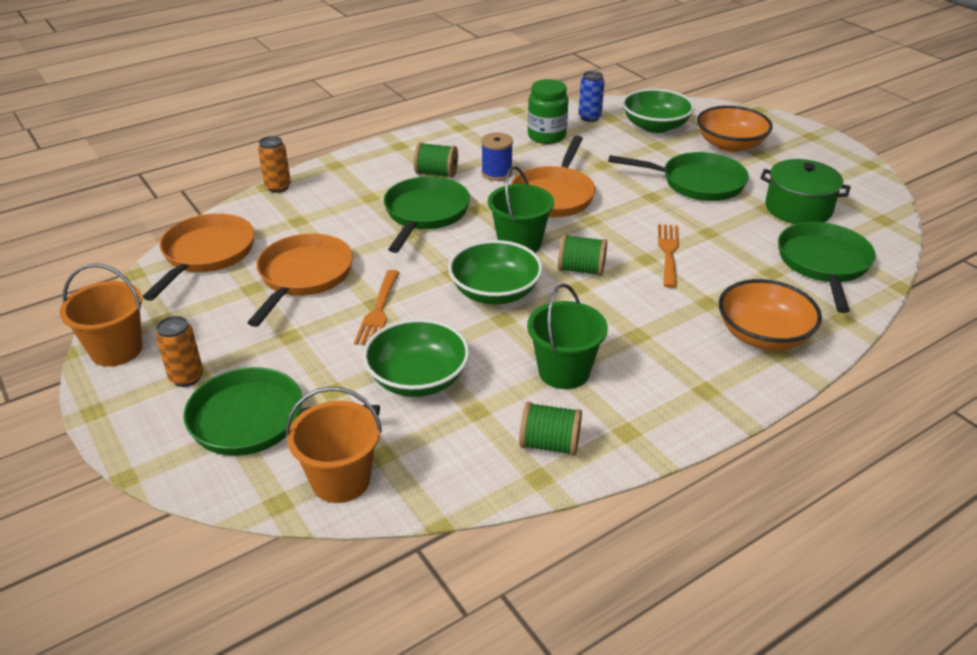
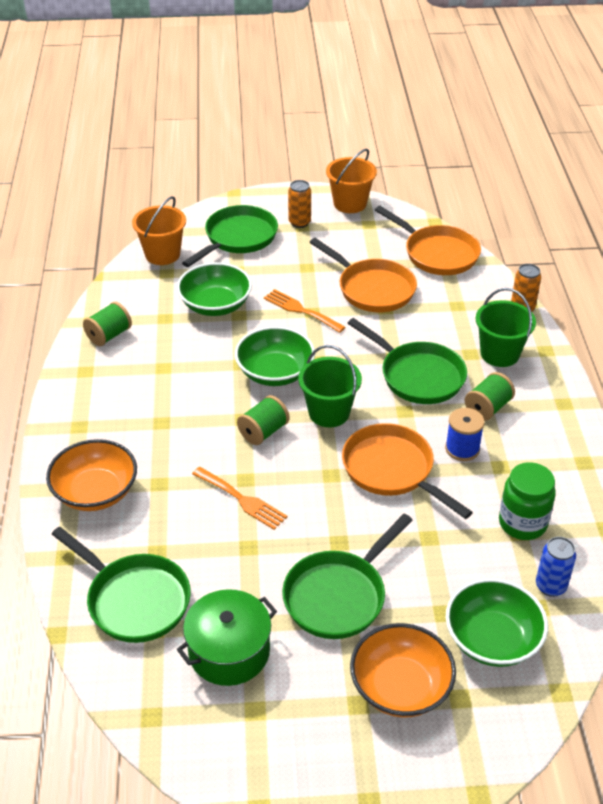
camera: 120 degrees right, 5 degrees up
green bucket [527,283,608,389] -> green bucket moved to [475,288,536,367]

